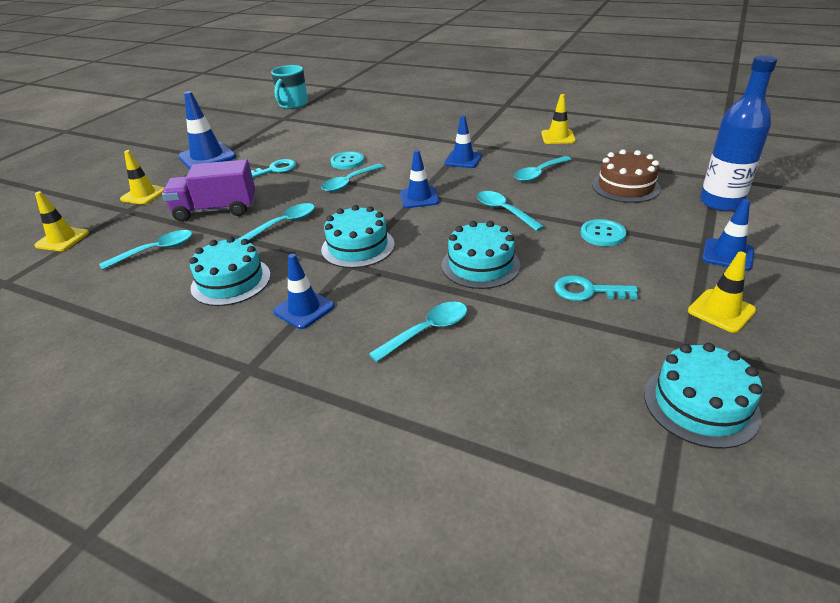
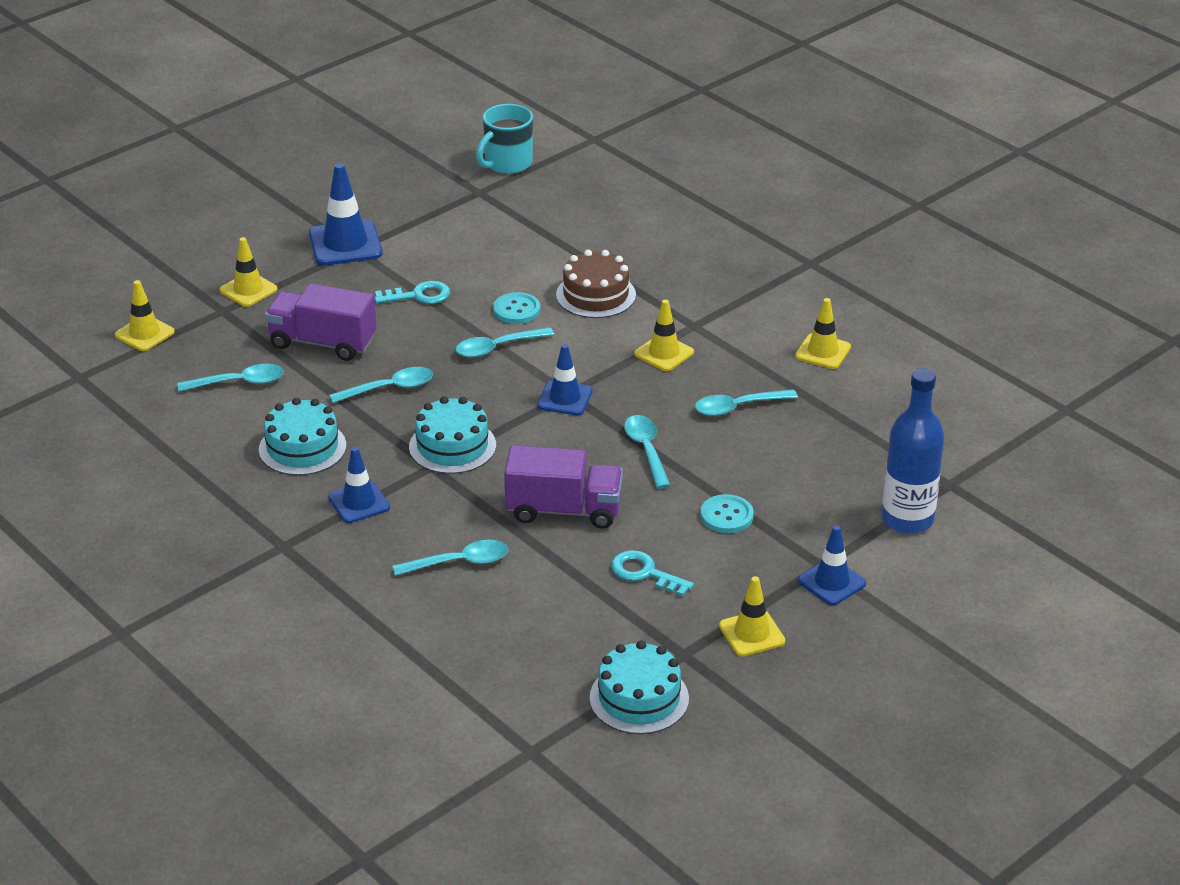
camera: 20 degrees right, 0 degrees up
turquoise cake [442,221,520,289] -> purple truck [504,445,623,529]
blue traffic cone [444,115,482,168] -> yellow traffic cone [634,299,694,371]
brown cake [592,149,661,203] -> brown cake moved to [556,250,636,318]

